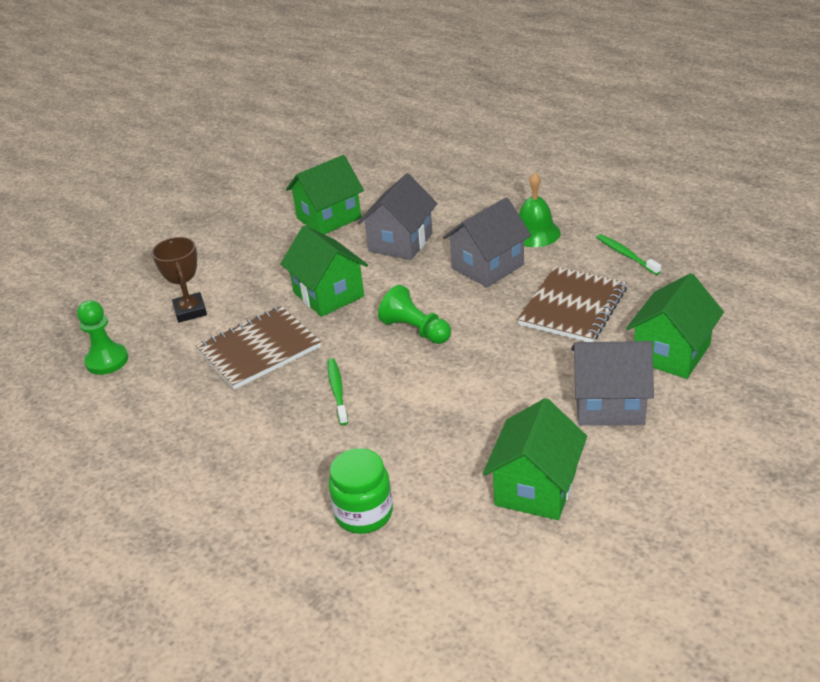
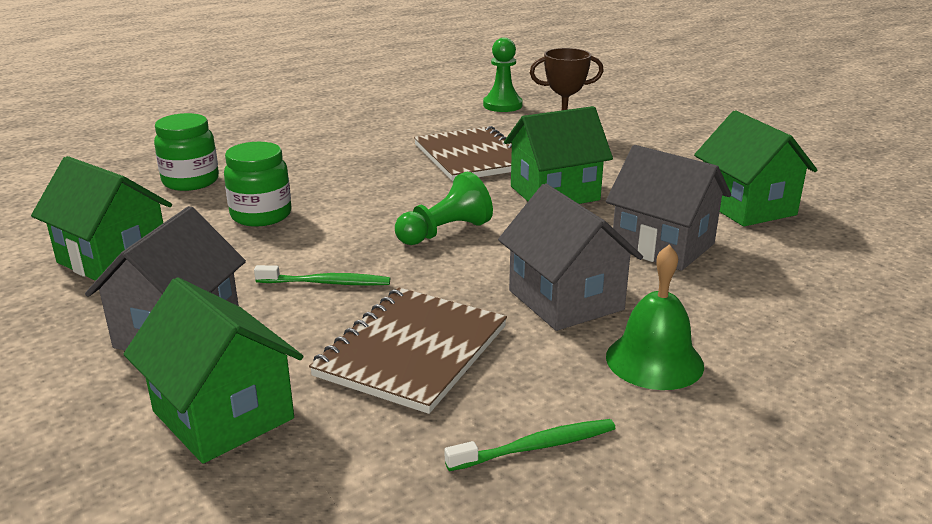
camera: 100 degrees right, 10 degrees down
green toothbrush [328,358,348,425] -> green toothbrush moved to [254,265,390,286]
brown notebook [517,266,627,342] -> brown notebook turned 75 degrees clockwise [309,288,507,414]
none -> green jar [224,142,292,226]

